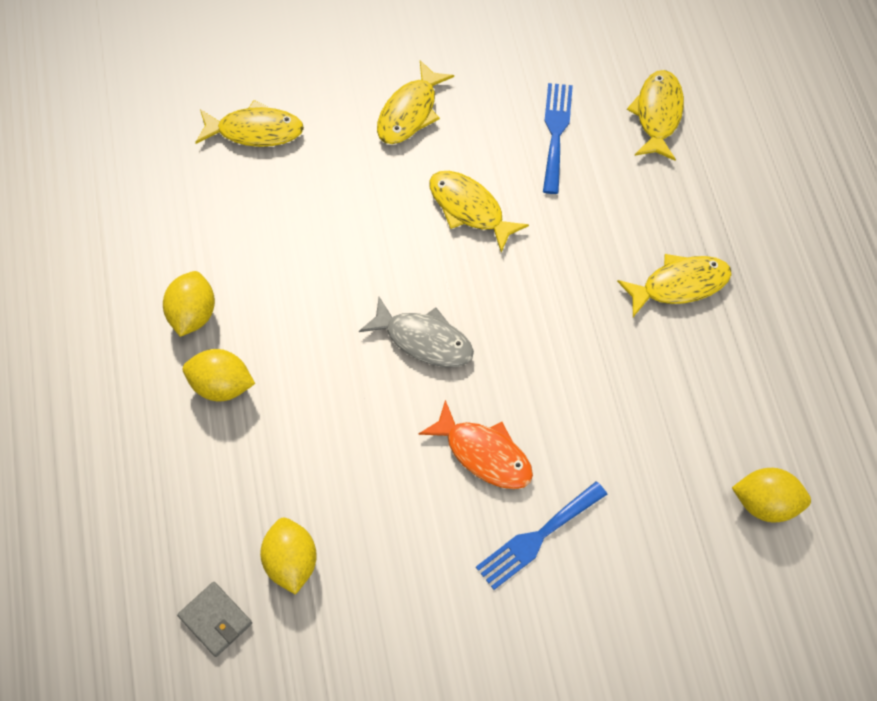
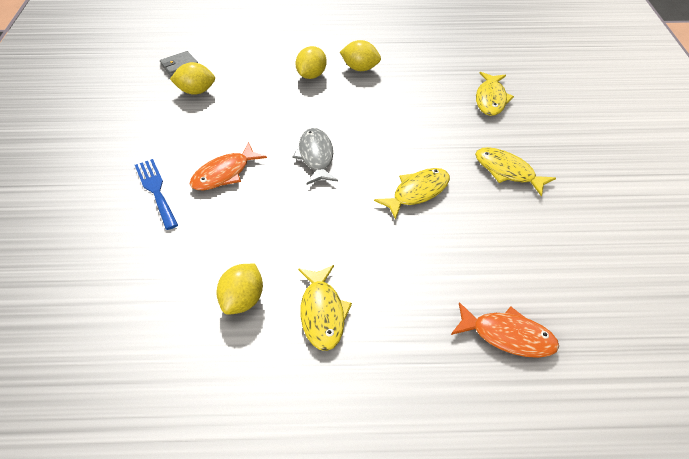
camera: 100 degrees right, 15 degrees down
grey fish [359,297,474,367] -> grey fish turned 135 degrees clockwise [293,128,338,185]
blue fork [543,83,573,194] -> none
yellow fish [627,70,684,161] -> orange fish [451,302,559,358]
yellow lemon [732,468,811,522] -> yellow lemon moved to [216,264,263,315]

